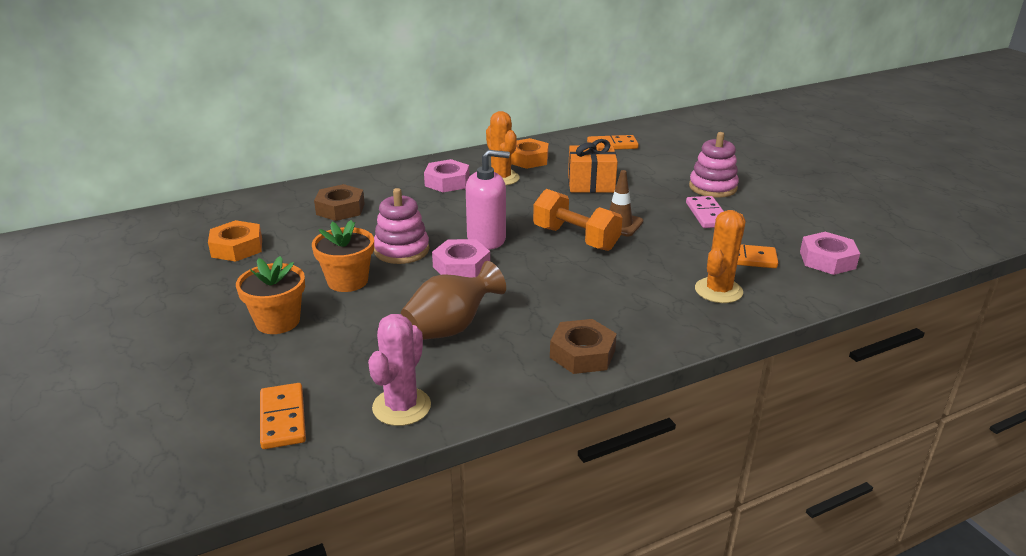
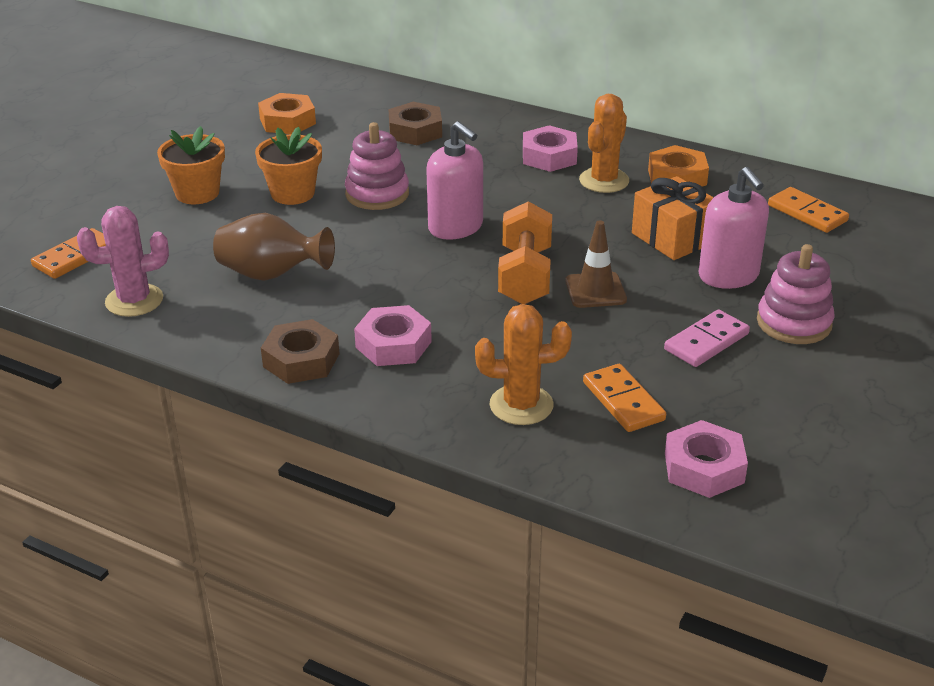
camera: 55 degrees right, 5 degrees up
pink nut [432,239,490,277] -> pink nut moved to [354,305,432,366]
none -> pink soap dispenser [698,167,769,289]

